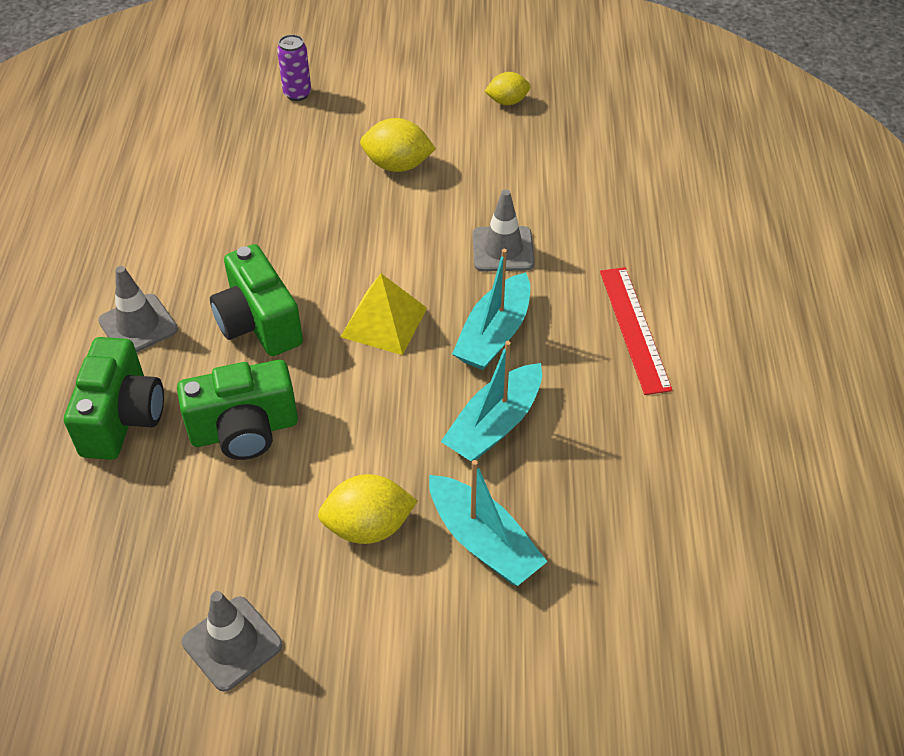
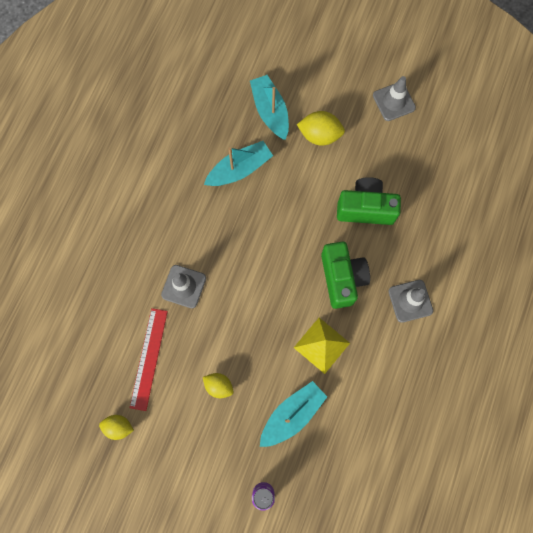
camera: 160 degrees left, 25 degrees up
green camera [64,337,164,460] -> none
yellow pyramid [341,273,427,355] -> yellow pyramid moved to [294,318,350,374]
yellow lemon [360,118,436,172] -> yellow lemon [203,373,233,398], size x0.65
turquoise boat [452,249,530,370] -> turquoise boat moved to [260,381,327,447]
red ruler [600,267,672,395] -> red ruler moved to [129,308,168,411]

